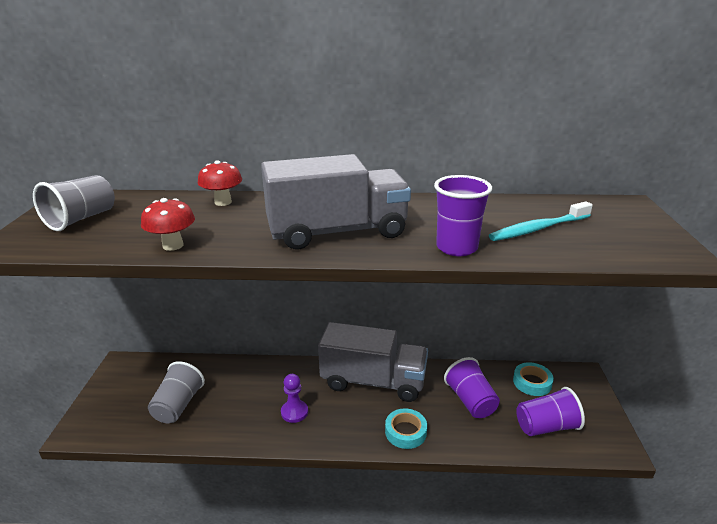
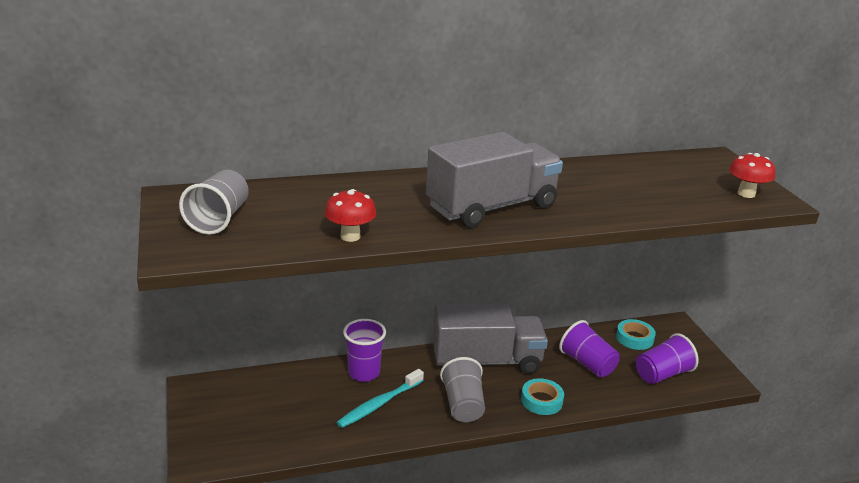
camera: 20 degrees left, 0 degrees up
grey cup [148,361,205,423] -> grey cup moved to [440,357,485,422]
red mushroom [198,160,242,206] -> red mushroom moved to [729,153,775,198]
purple pawn [281,374,308,423] -> none
purple cup [434,175,492,256] -> purple cup moved to [343,319,386,382]
turquoise toothbrush [489,201,593,241] -> turquoise toothbrush moved to [336,369,424,428]

